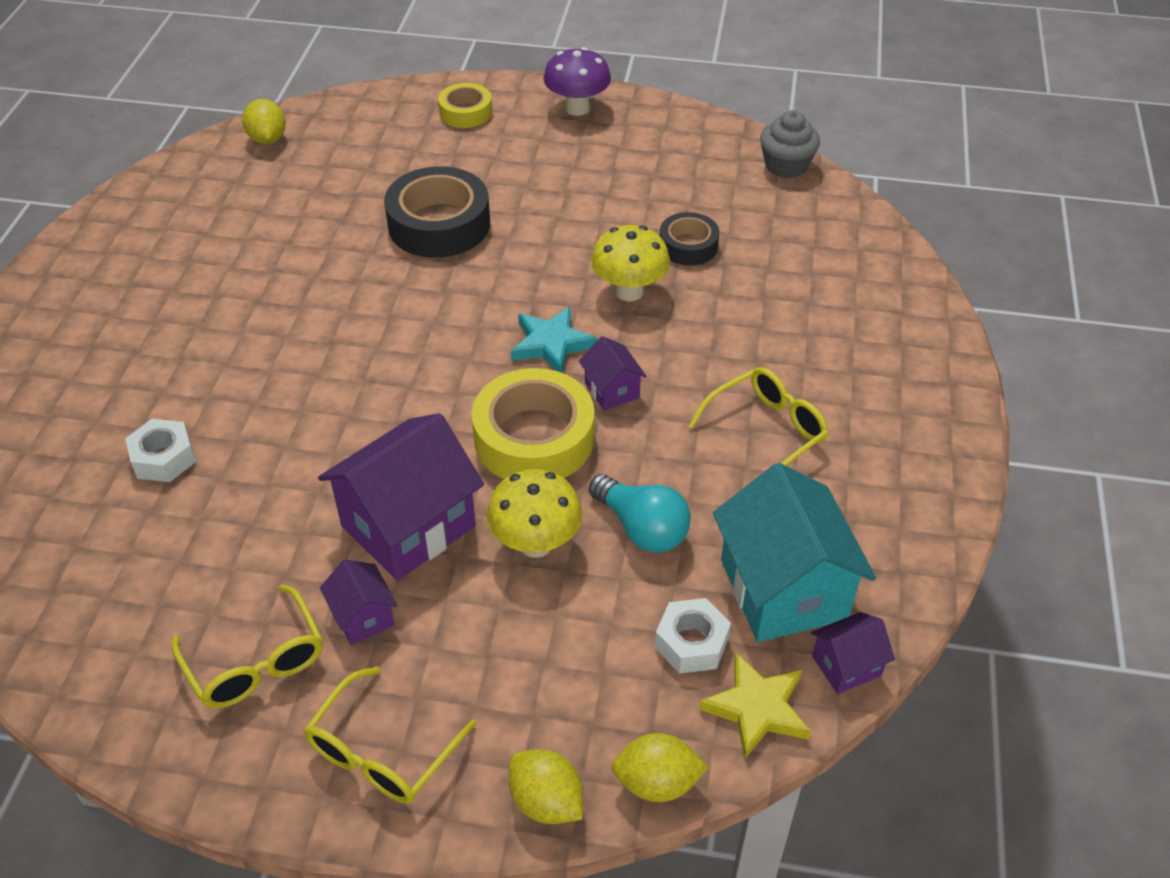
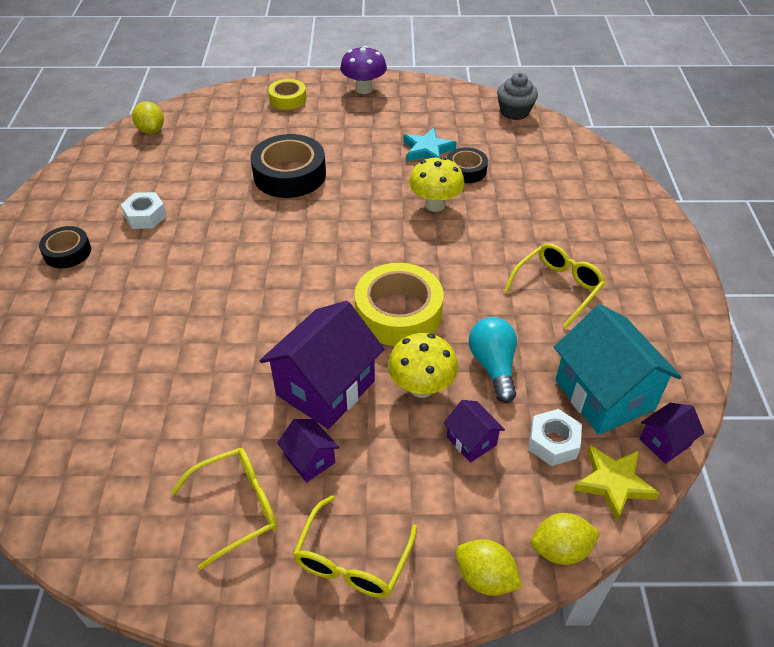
camera: 10 degrees left, 0 degrees up
white nut [125,419,196,482] -> white nut moved to [121,192,167,229]
yellow glasses [172,585,323,709] -> yellow glasses turned 75 degrees counterclockwise [171,448,277,570]
turquoise star [511,306,597,373] -> turquoise star moved to [404,128,456,161]
purple house [579,336,647,411] -> purple house moved to [443,400,505,463]
turquoise light bulb [589,474,691,553] -> turquoise light bulb turned 135 degrees counterclockwise [469,317,517,403]
none -> black tape [39,226,91,269]

